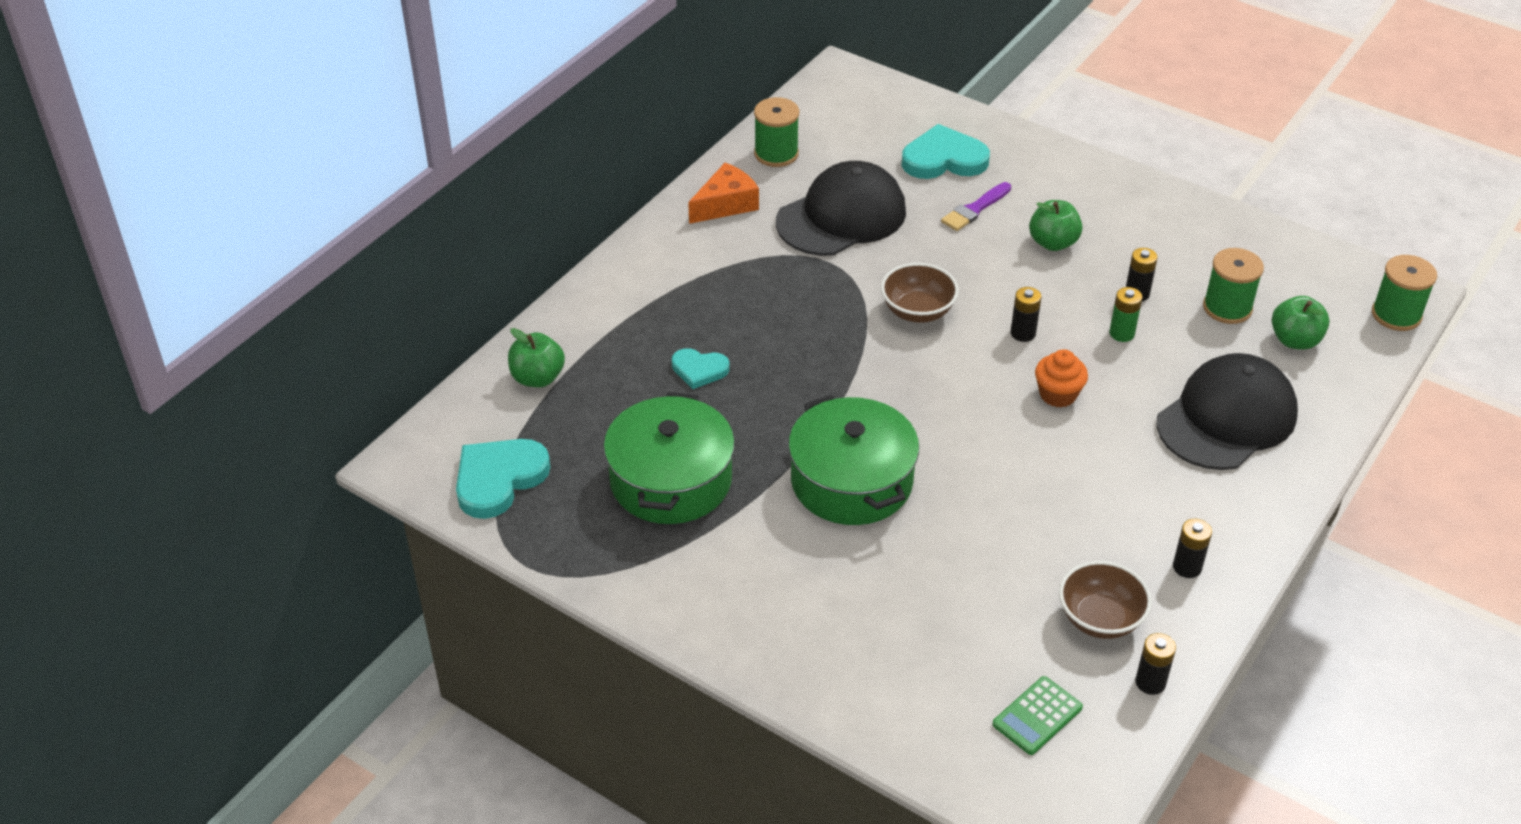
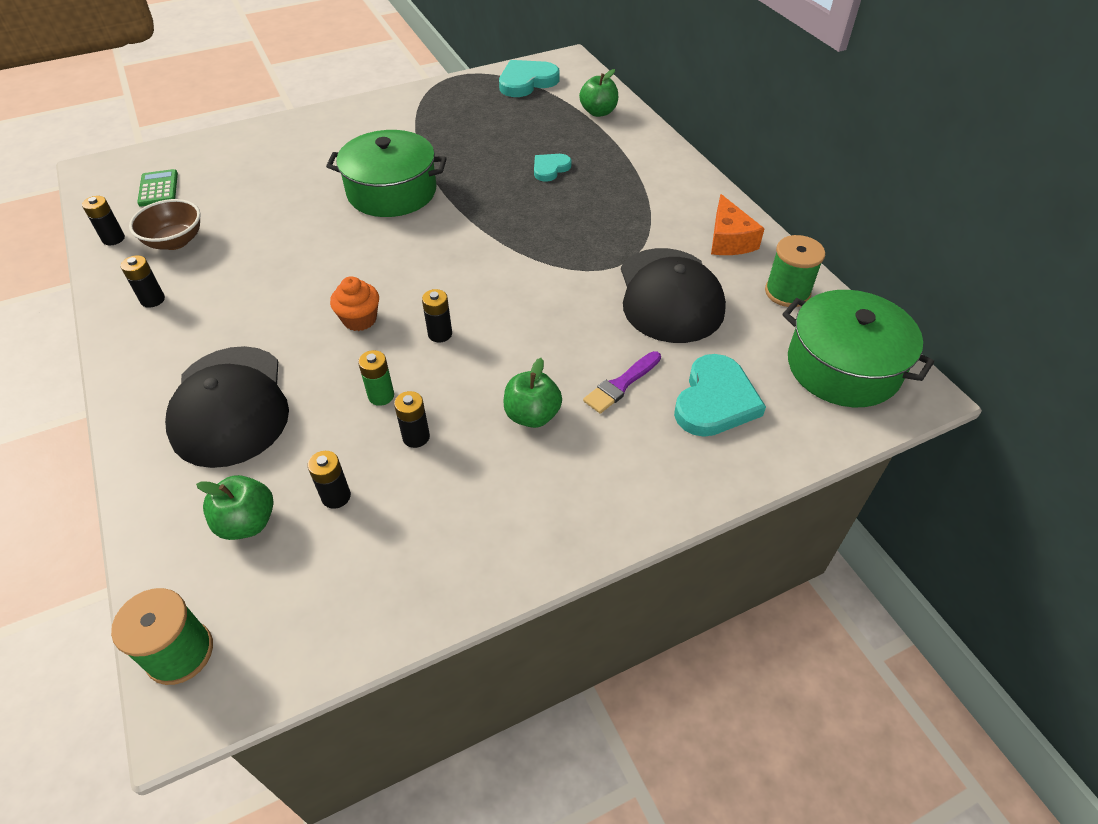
camera: 120 degrees right, 5 degrees up
turquoise heart [456,439,550,519] -> turquoise heart turned 105 degrees counterclockwise [499,60,560,97]
green pot [604,392,735,524] -> green pot moved to [782,290,934,407]
brown bowl [881,263,959,323] -> none
purple brush [941,182,1011,231] -> purple brush turned 120 degrees counterclockwise [583,351,661,414]
green spool [1203,248,1264,324] -> black battery [308,451,351,509]

